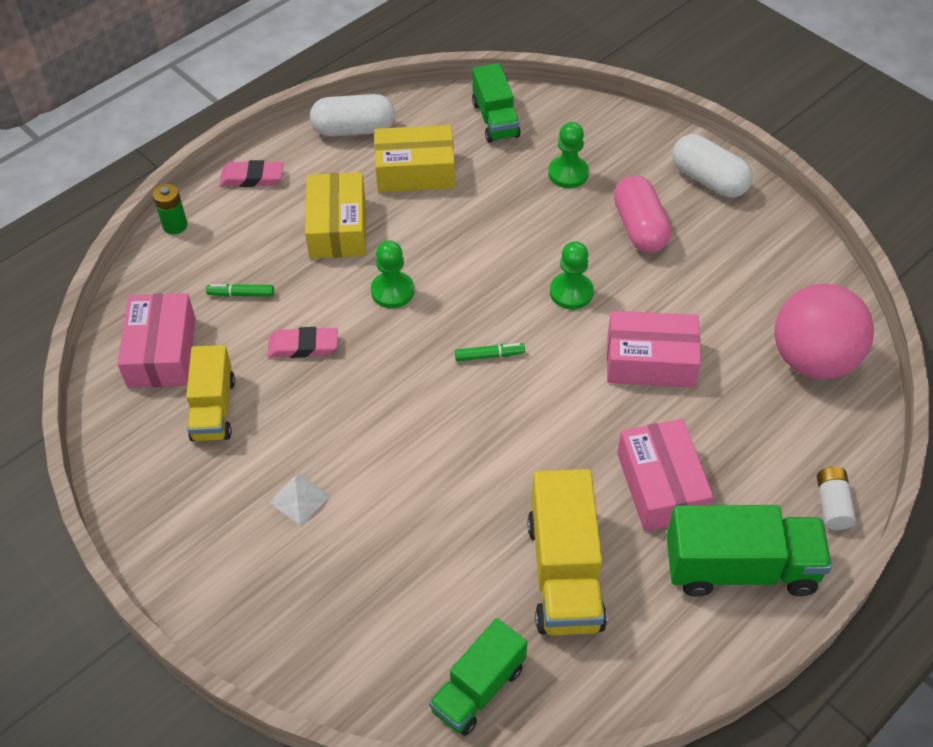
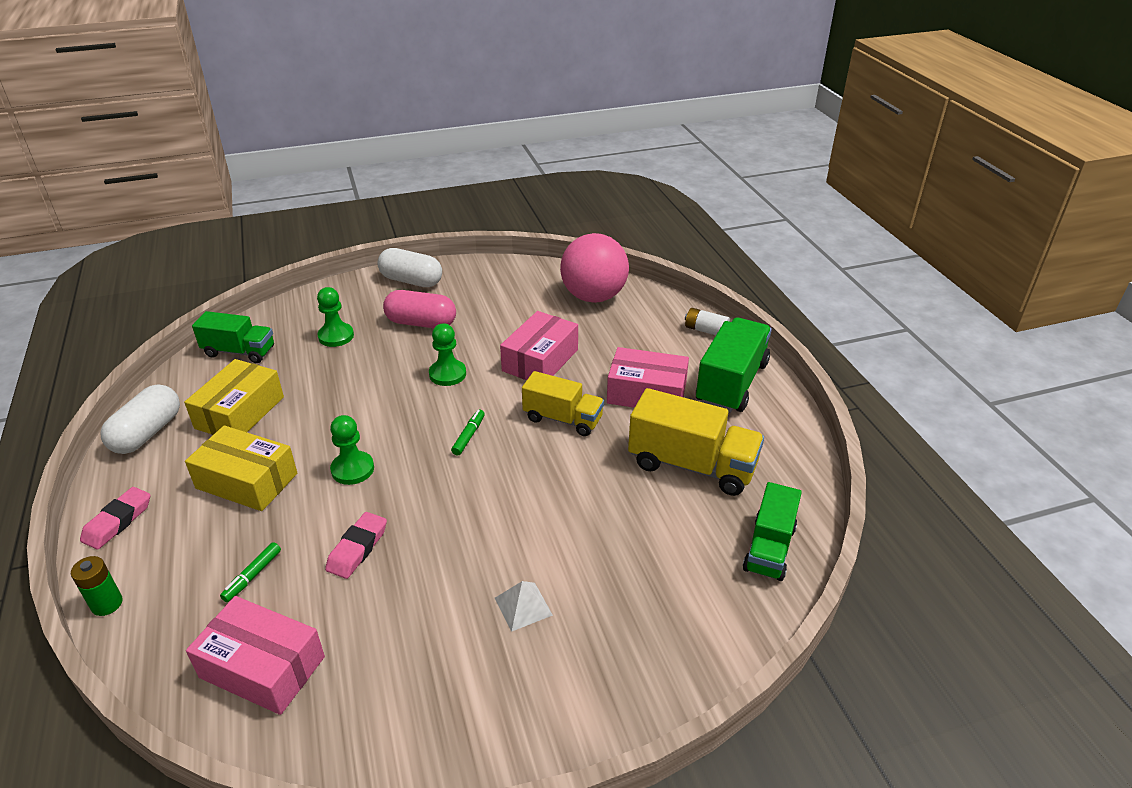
camera: 65 degrees left, 15 degrees down
yellow truck [186,345,235,441] -> yellow truck moved to [522,371,604,436]
green truck [429,618,527,736] -> green truck turned 45 degrees clockwise [743,482,802,581]
white capsule [672,134,753,198] -> white capsule turned 45 degrees clockwise [377,248,442,287]

